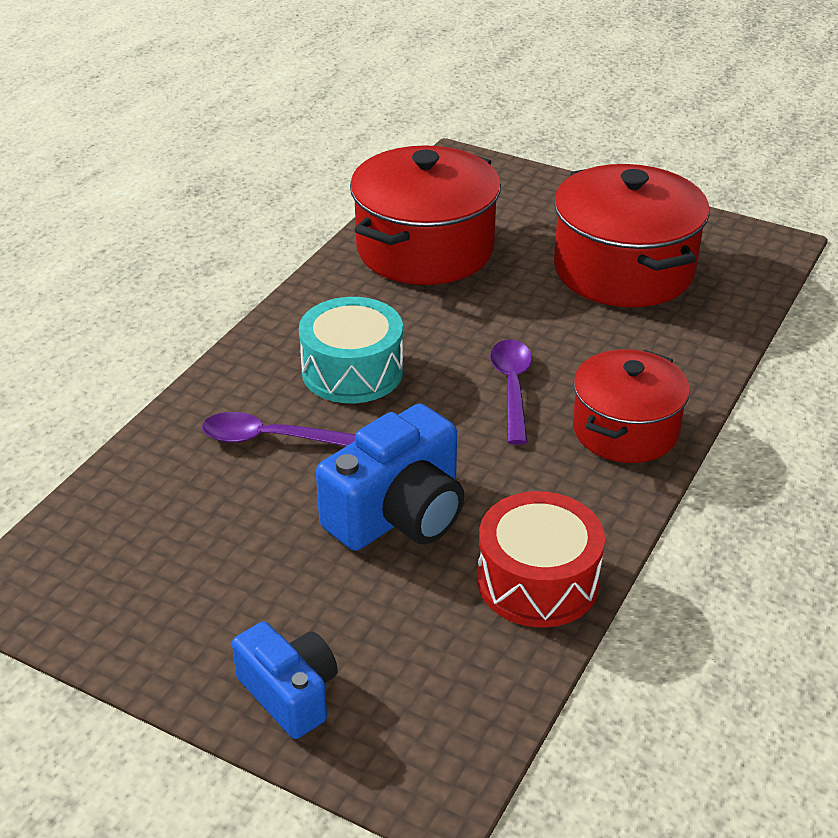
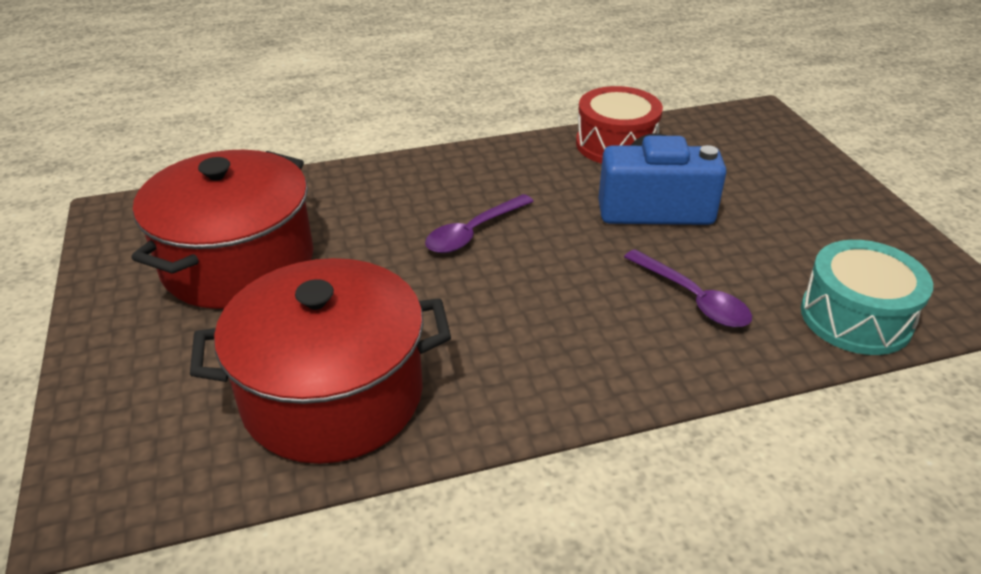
camera: 135 degrees left, 0 degrees up
blue camera [232,622,338,739] -> none
turquoise drum [299,297,403,403] -> turquoise drum moved to [801,240,933,355]
red pot [573,349,690,463] -> none

